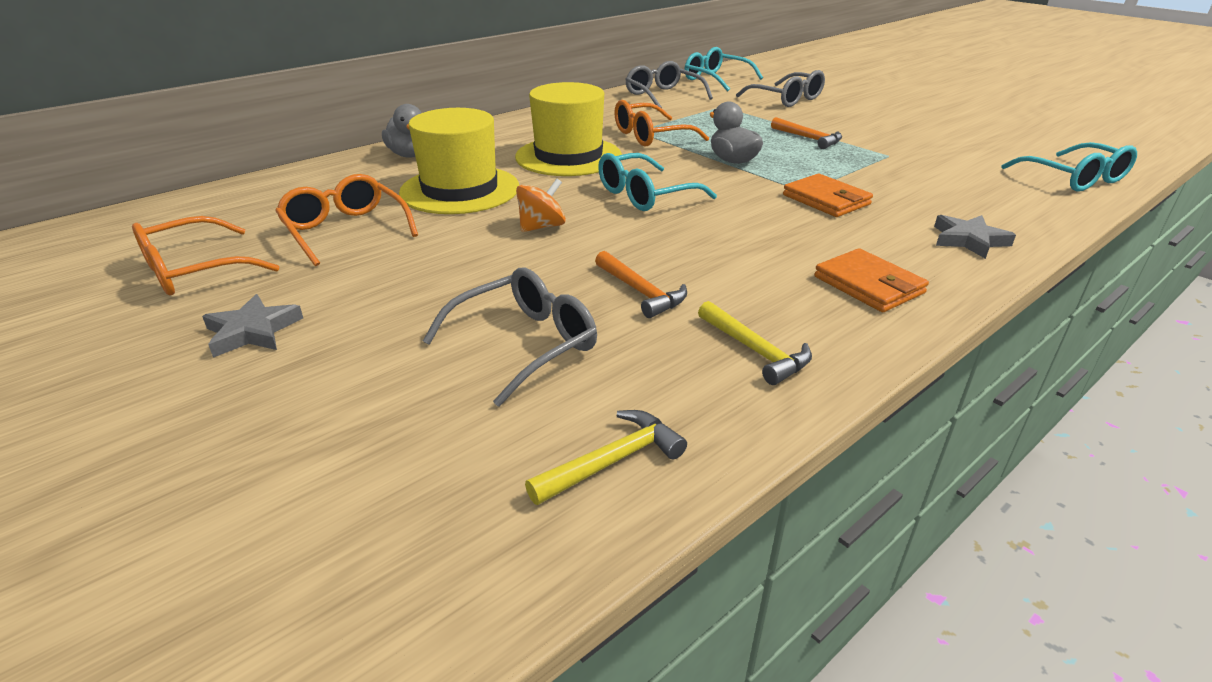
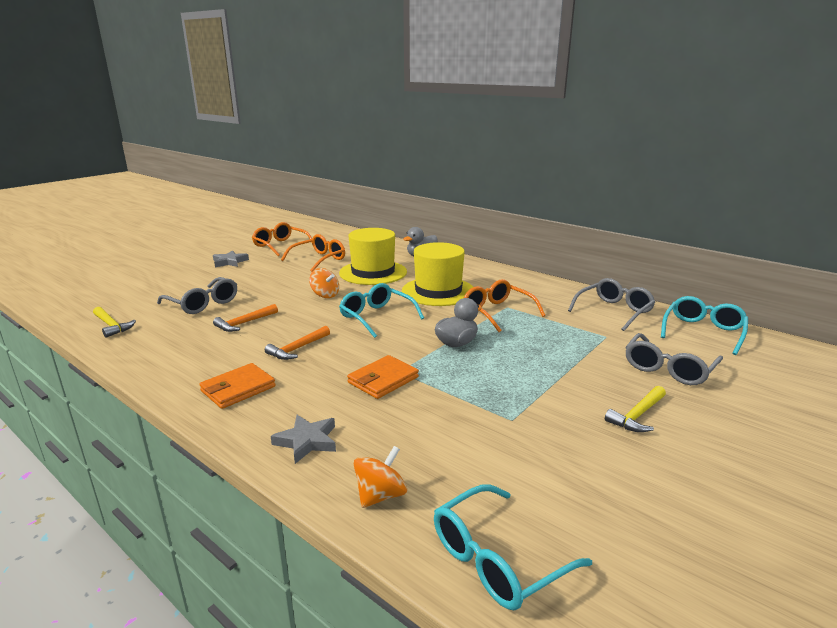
camera: 80 degrees right, 10 degrees down
yellow hammer [698,301,812,385] -> yellow hammer moved to [605,386,666,432]
orange hammer [771,117,842,149] -> orange hammer moved to [265,326,330,360]
none -> orange spinning top [354,446,407,508]

